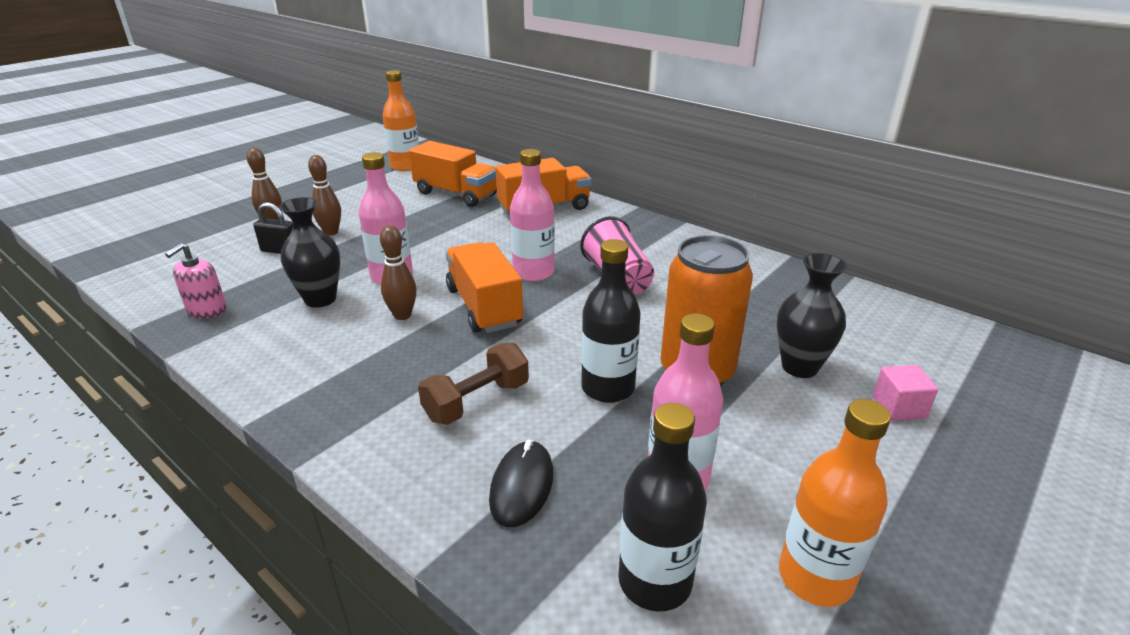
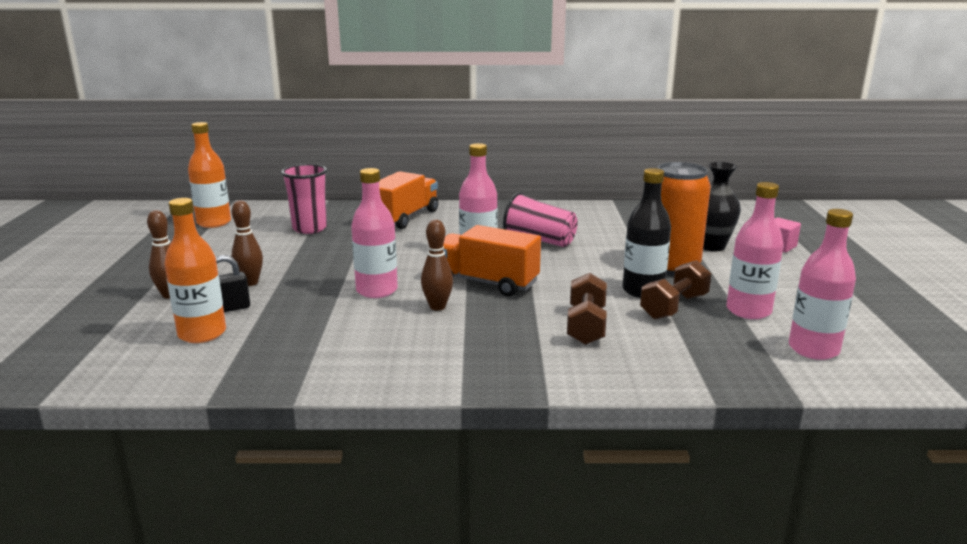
camera: 40 degrees left, 10 degrees down
pink soap dispenser [165,243,226,319] -> none
black vase [279,197,340,308] -> none
orange truck [409,141,497,207] -> pink cup [281,164,327,234]
black mouse [489,440,553,527] -> none
black bottle [618,403,707,611] -> pink bottle [789,209,856,360]
orange bottle [779,399,891,607] -> orange bottle moved to [164,198,226,343]
none -> brown dumbbell [640,260,711,320]

